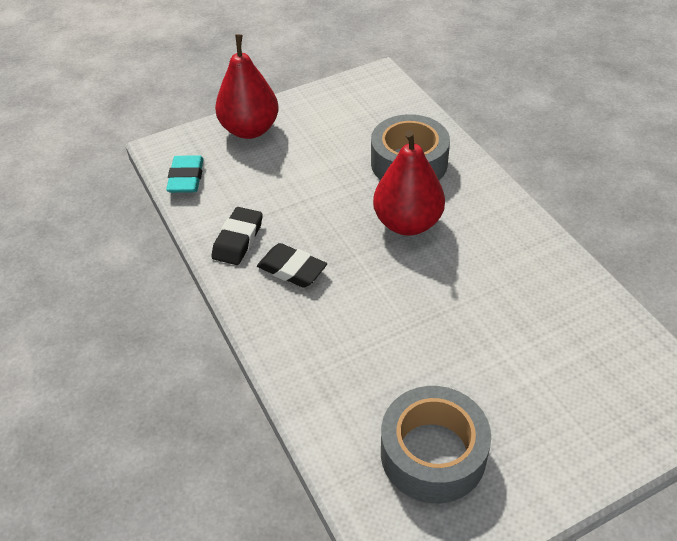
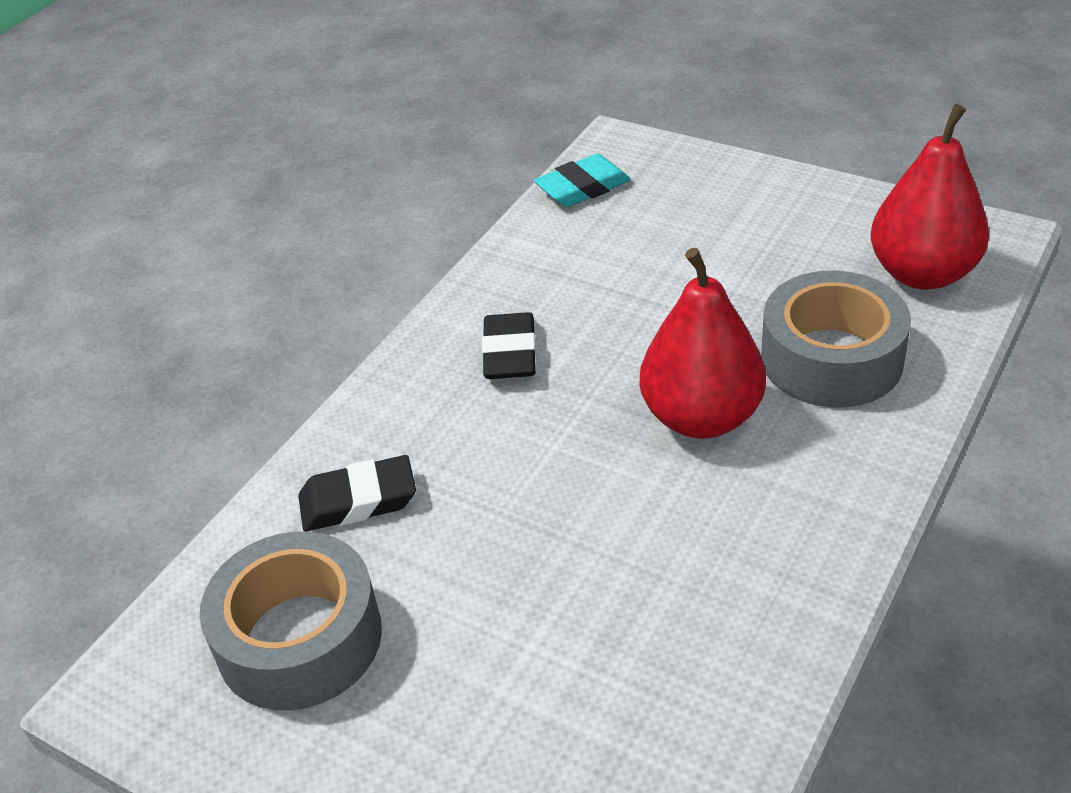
camera: 60 degrees right, 5 degrees down
black eraser [212,207,263,265] -> black eraser moved to [298,455,416,531]
red pear [215,34,279,139] -> red pear moved to [871,104,989,290]

